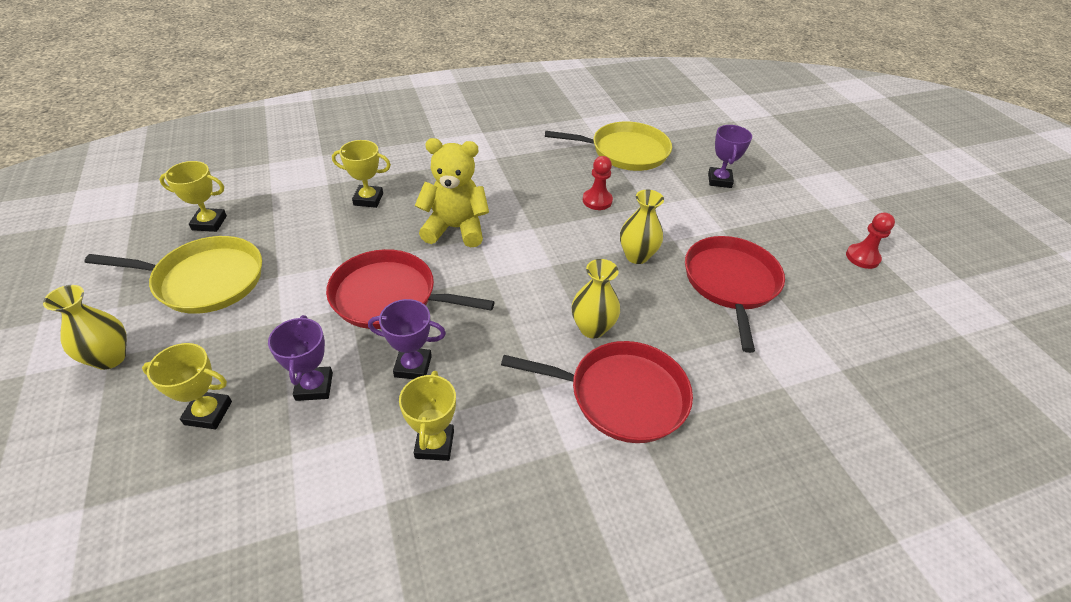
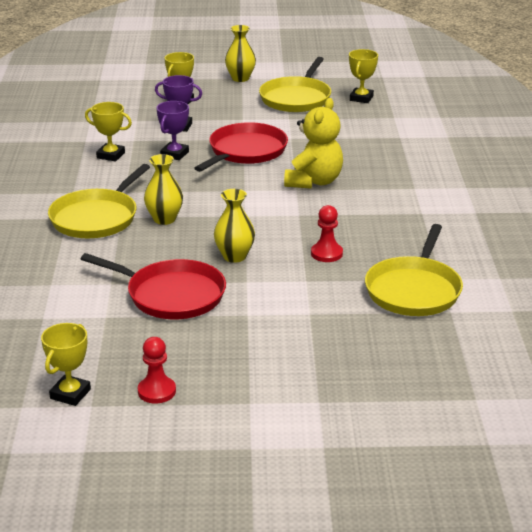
camera: 110 degrees right, 15 degrees down
yellow trophy [332,140,391,208] -> yellow trophy moved to [41,323,91,406]
red pan [501,341,693,443] -> yellow pan [48,164,150,238]
purple trophy [708,125,752,188] -> none

